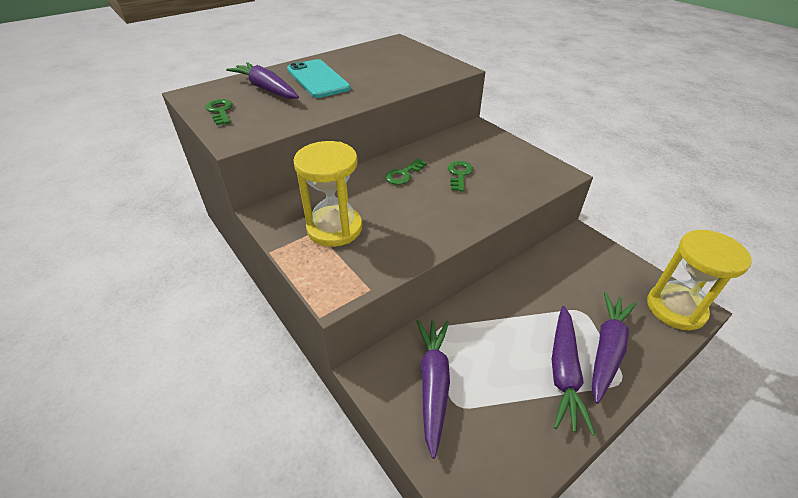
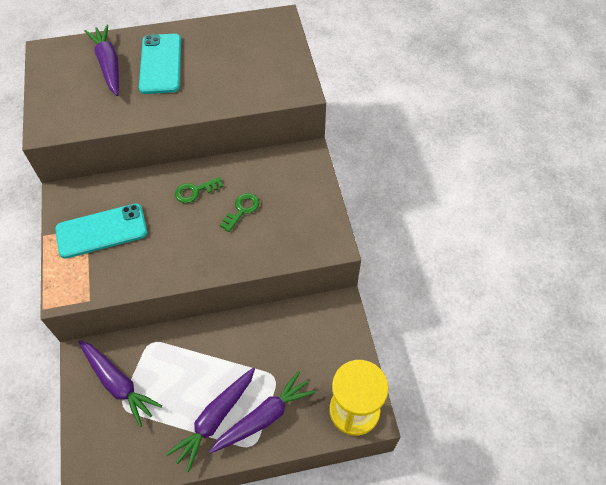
camera: 25 degrees right, 15 degrees up
green key [205,99,233,125] -> none
yellow hourglass [293,141,362,247] -> turquoise phone [55,203,147,259]
purple carrot [417,320,450,459] -> purple carrot turned 105 degrees clockwise [79,340,162,427]

